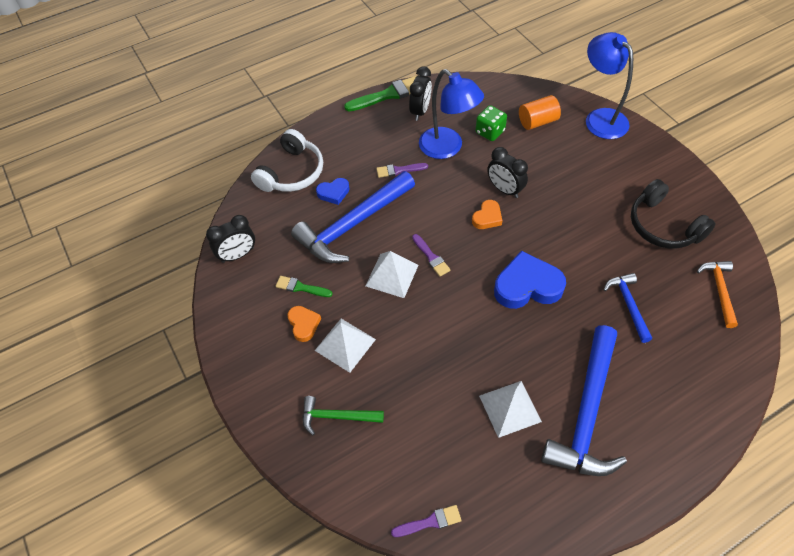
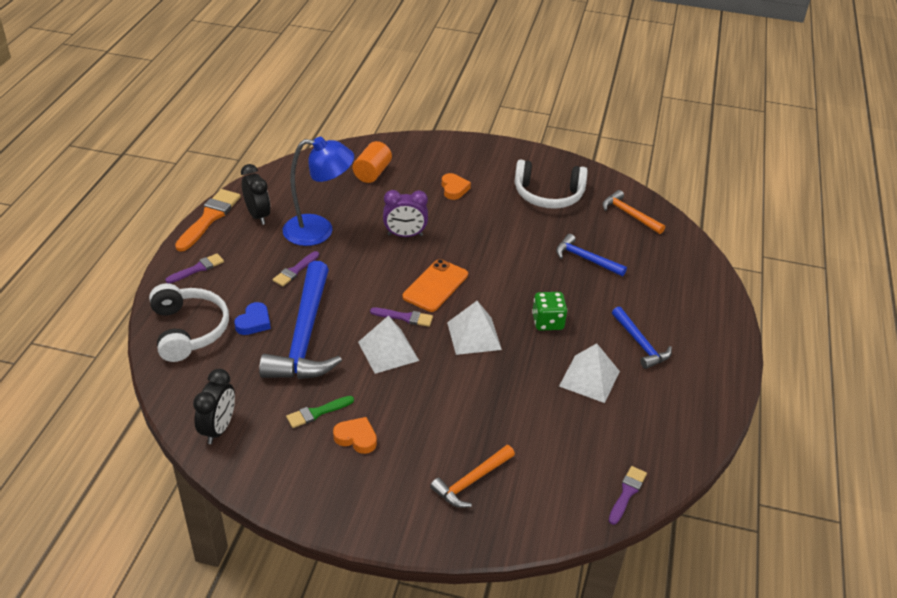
camera: 50 degrees left, 15 degrees down
green hammer [302,396,384,435] -> orange hammer [430,445,515,508]
white pyramid [315,319,376,373] -> white pyramid moved to [447,301,502,355]
green brush [344,76,416,111] -> orange brush [175,189,241,252]
orange heart [472,200,502,229] -> orange heart moved to [442,173,471,200]
green dice [475,105,507,141] -> green dice moved to [532,292,568,331]
black clock [487,147,528,198] -> purple clock [383,190,428,237]
blue heart [494,251,566,309] -> none
blue hammer [541,325,627,476] -> blue hammer [612,307,672,369], size x0.52
blue lamp [586,32,633,139] -> none
black headphones [631,179,715,249] -> white headphones [514,160,588,209]
none -> purple brush [165,253,224,283]
none -> orange phone [403,259,468,312]

